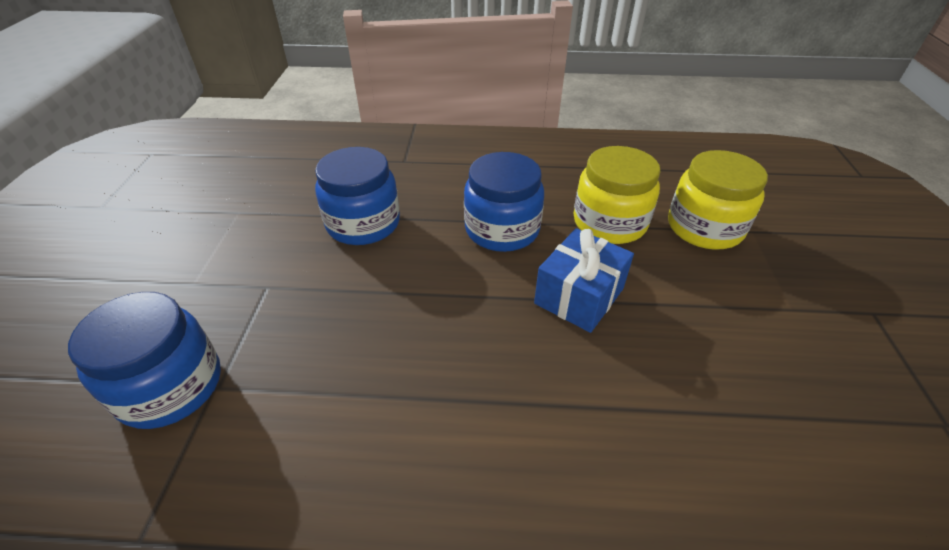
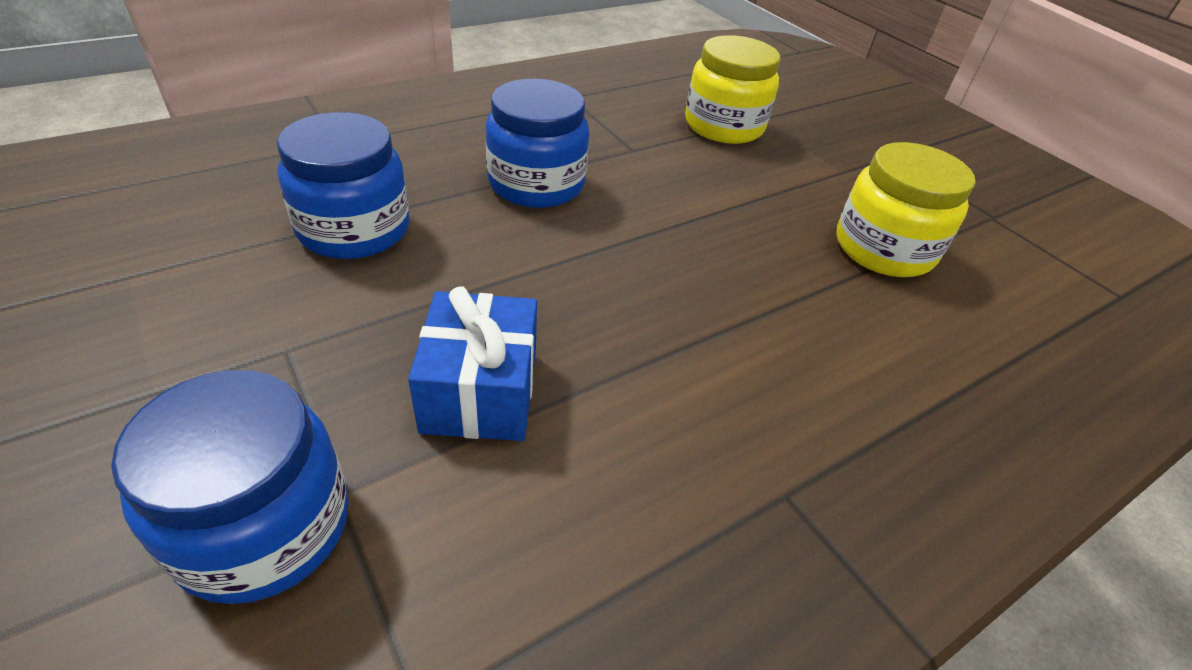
camera: 40 degrees left, 0 degrees up
blue gift [534,228,634,333] -> blue gift moved to [408,286,537,441]
yellow jar [574,146,661,244] -> yellow jar moved to [836,142,975,277]

